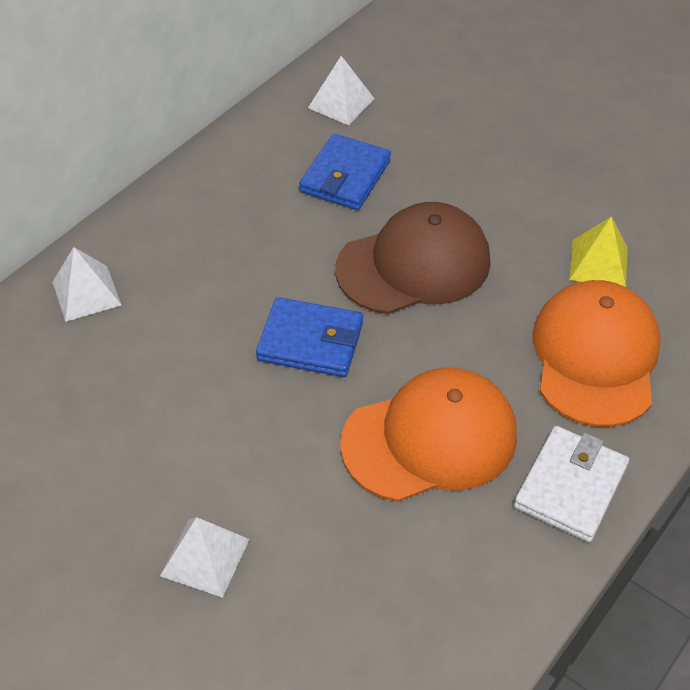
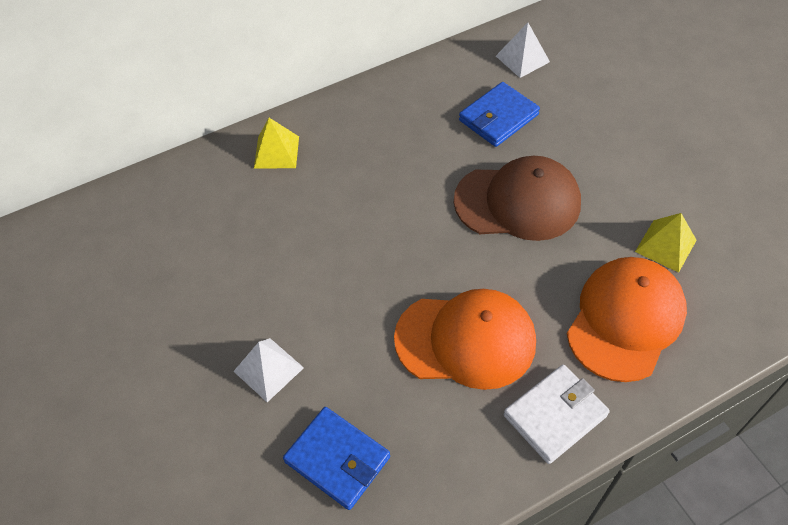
camera: 25 degrees right, 5 degrees up
white pyramid [53,247,121,322] -> yellow pyramid [254,118,299,169]
blue wallet [256,297,363,377] -> blue wallet moved to [283,407,390,510]

